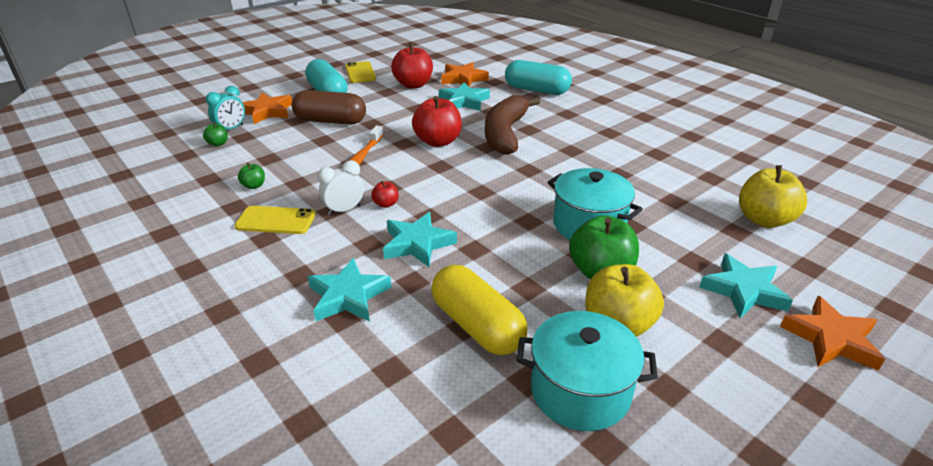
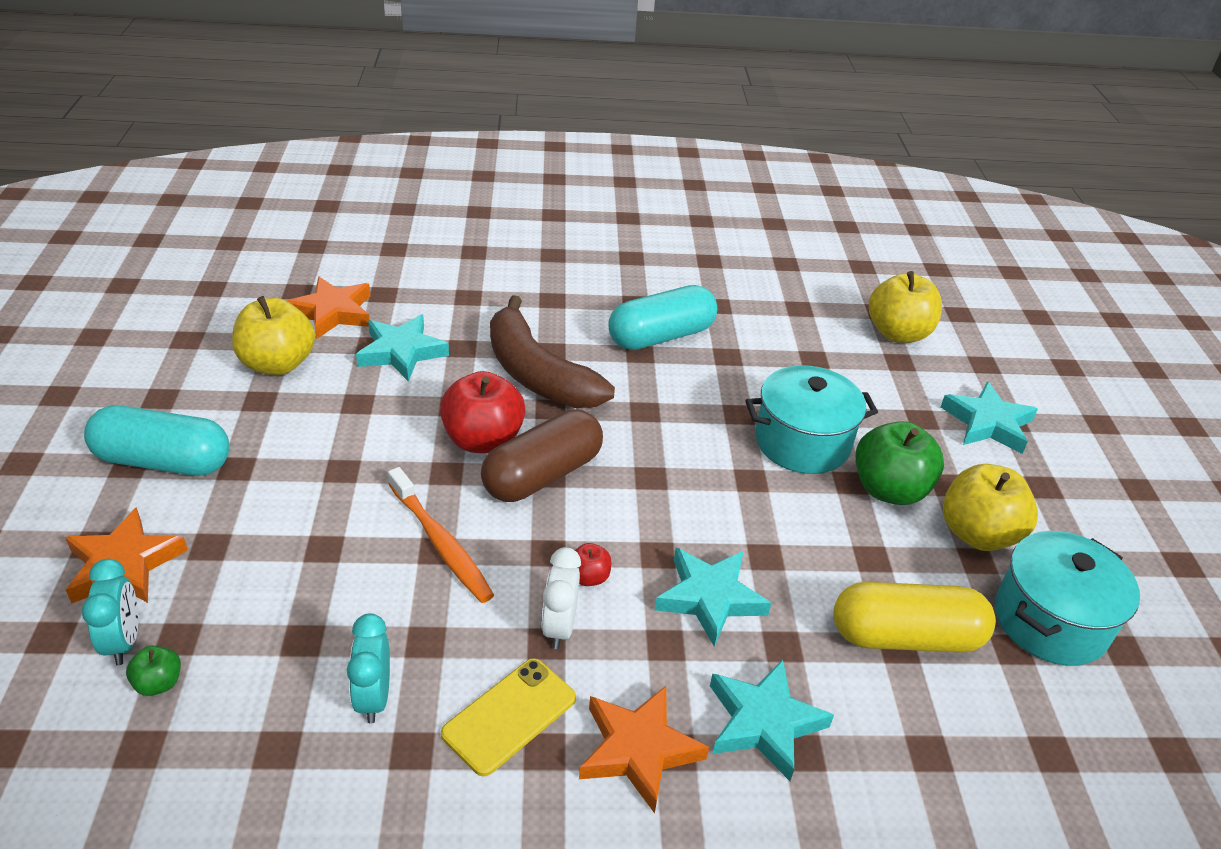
camera: 55 degrees left, 5 degrees up
green apple [238,163,265,189] -> turquoise clock [347,613,390,723]
brown capsule [292,90,366,125] -> brown capsule moved to [481,409,603,502]
yellow phone [345,61,376,83] -> none
red apple [391,43,433,89] -> yellow apple [232,296,315,375]
turquoise capsule [505,60,572,95] -> turquoise capsule moved to [609,285,717,350]
orange star [780,296,885,371] -> orange star moved to [579,686,709,814]

